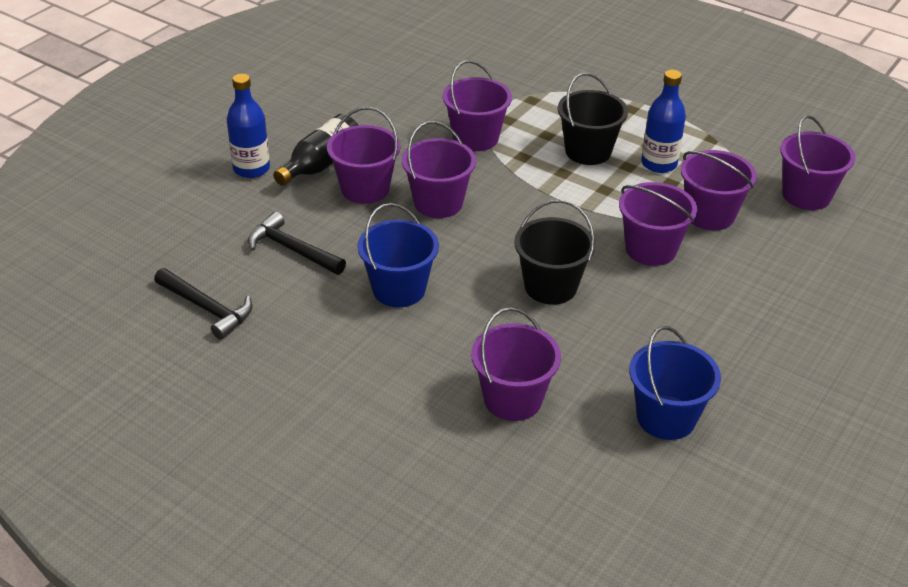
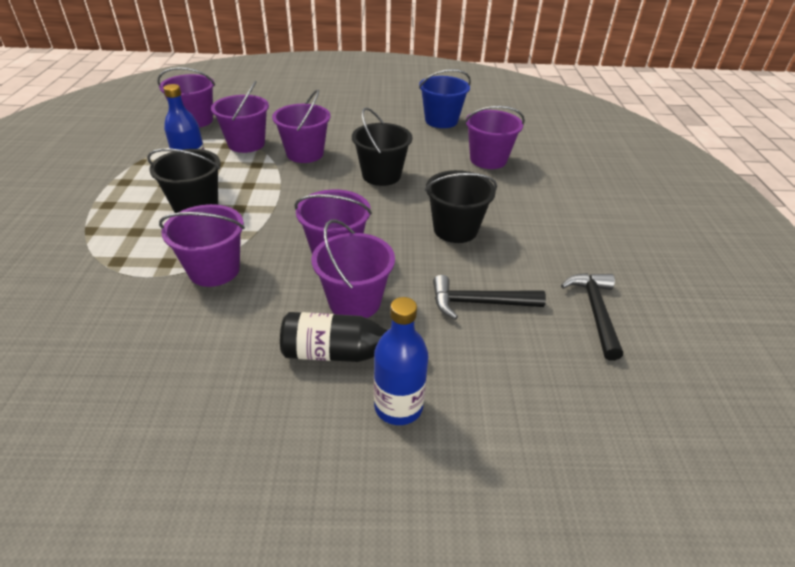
camera: 125 degrees left, 0 degrees up
black hammer [248,212,346,275] -> black hammer turned 90 degrees clockwise [433,275,546,320]
blue bucket [357,203,439,307] -> black bucket [425,170,497,243]

